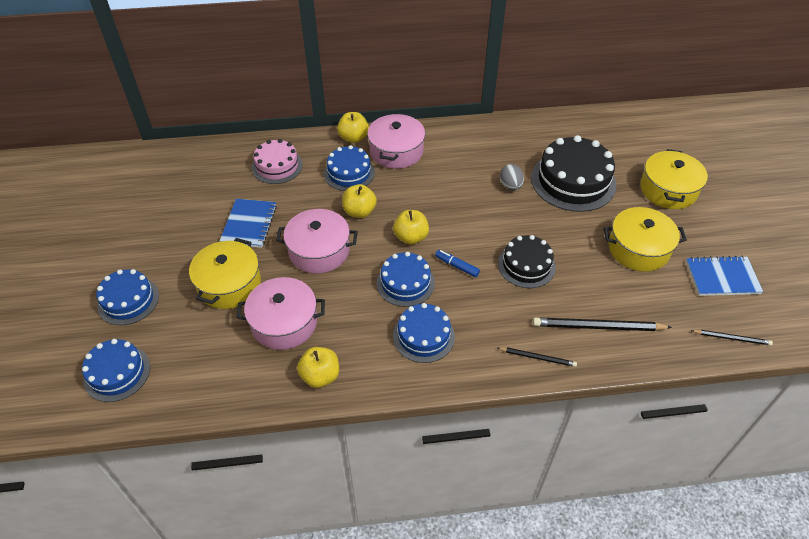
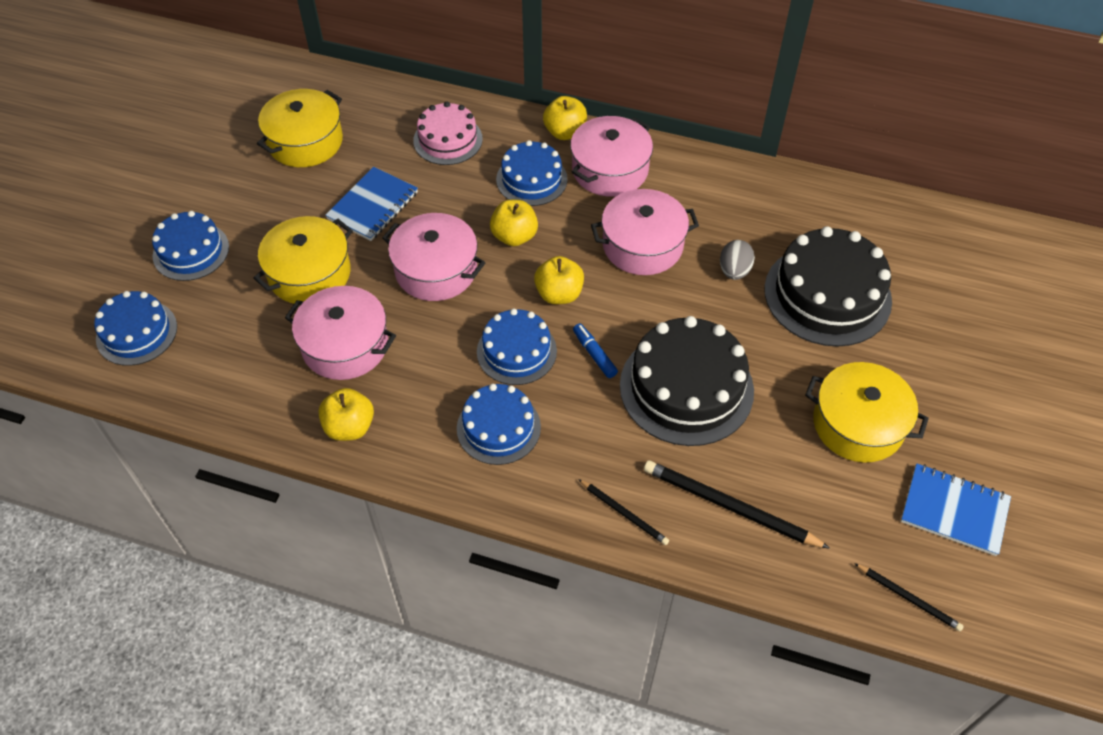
camera: 25 degrees right, 5 degrees up
black cake [498,235,556,288] -> black cake [620,316,754,446], size x1.63
yellow pot [640,149,708,209] -> yellow pot moved to [257,89,343,167]
none -> pink pot [591,189,699,275]

